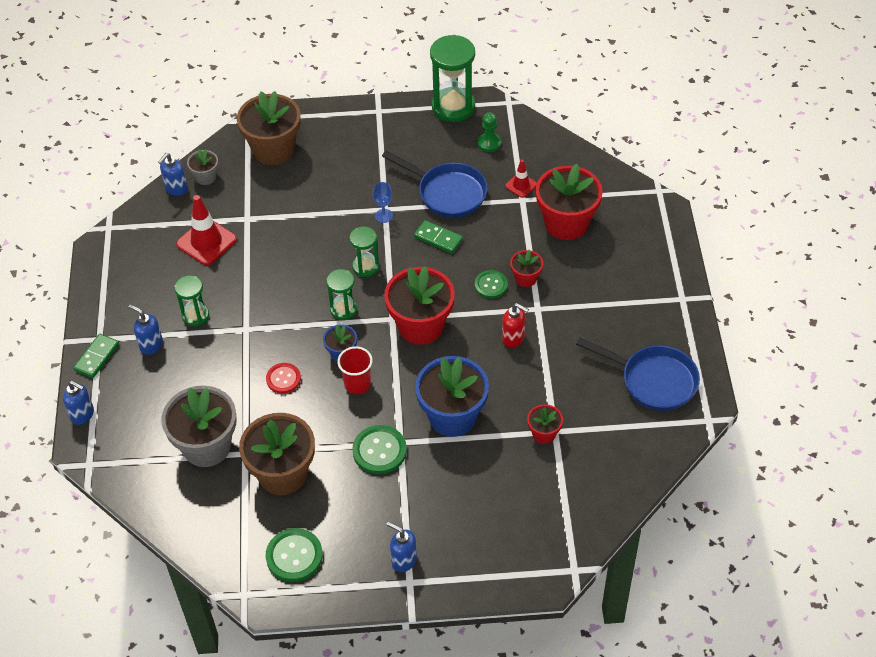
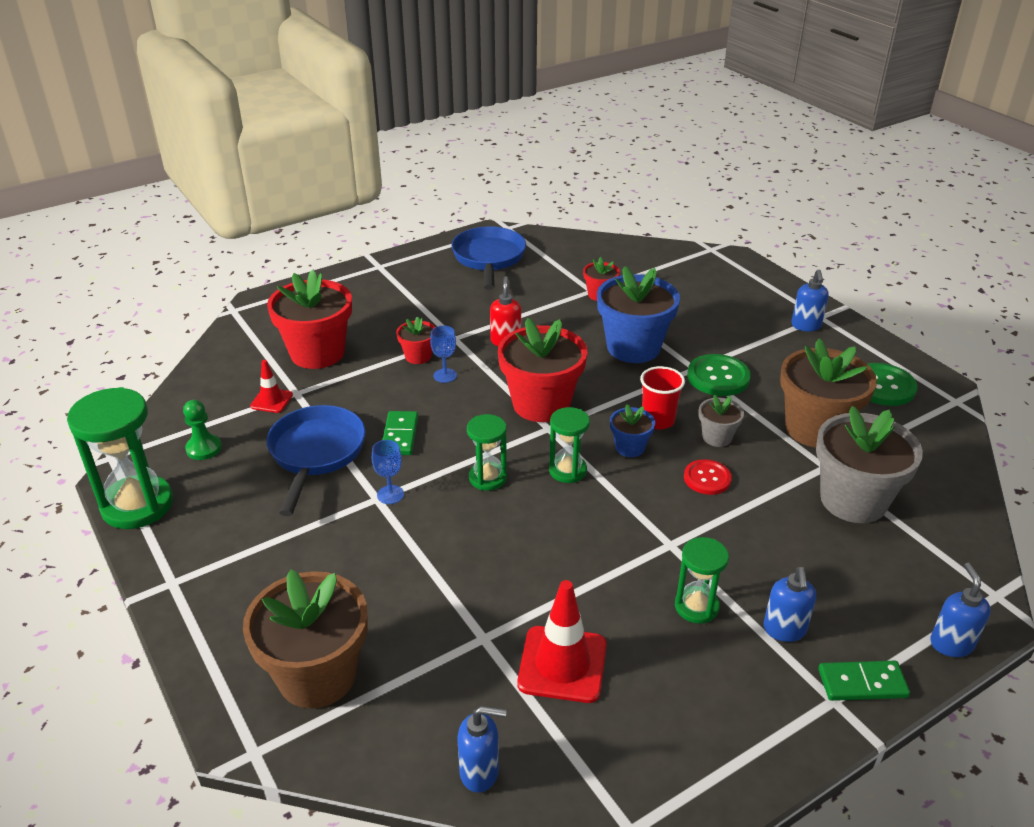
camera: 120 degrees left, 15 degrees down
grey flower pot [187,149,218,185] -> grey flower pot moved to [699,394,744,447]
green button [475,270,508,299] -> blue goblet [430,326,457,383]

